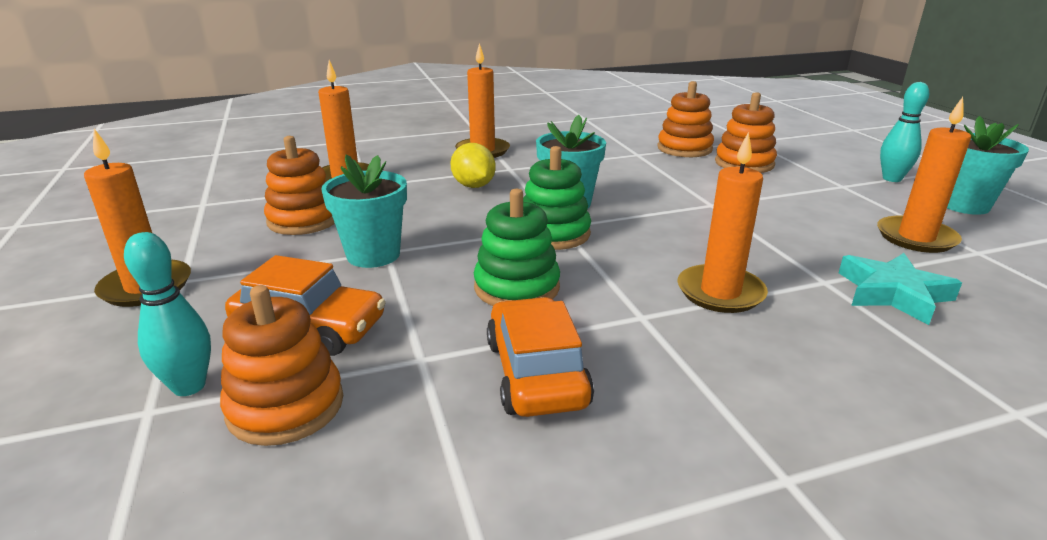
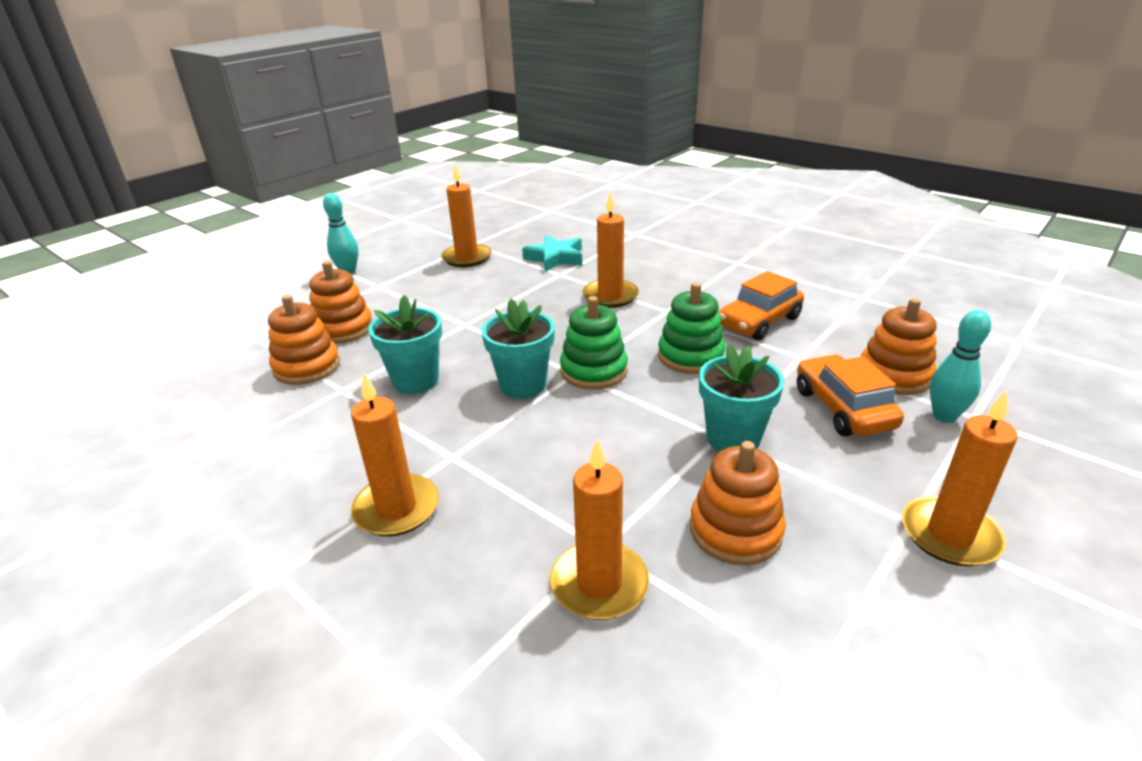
camera: 120 degrees left, 5 degrees up
yellow lemon [450,143,496,188] -> none
turquoise flower pot [947,116,1029,215] -> turquoise flower pot moved to [368,295,442,394]

